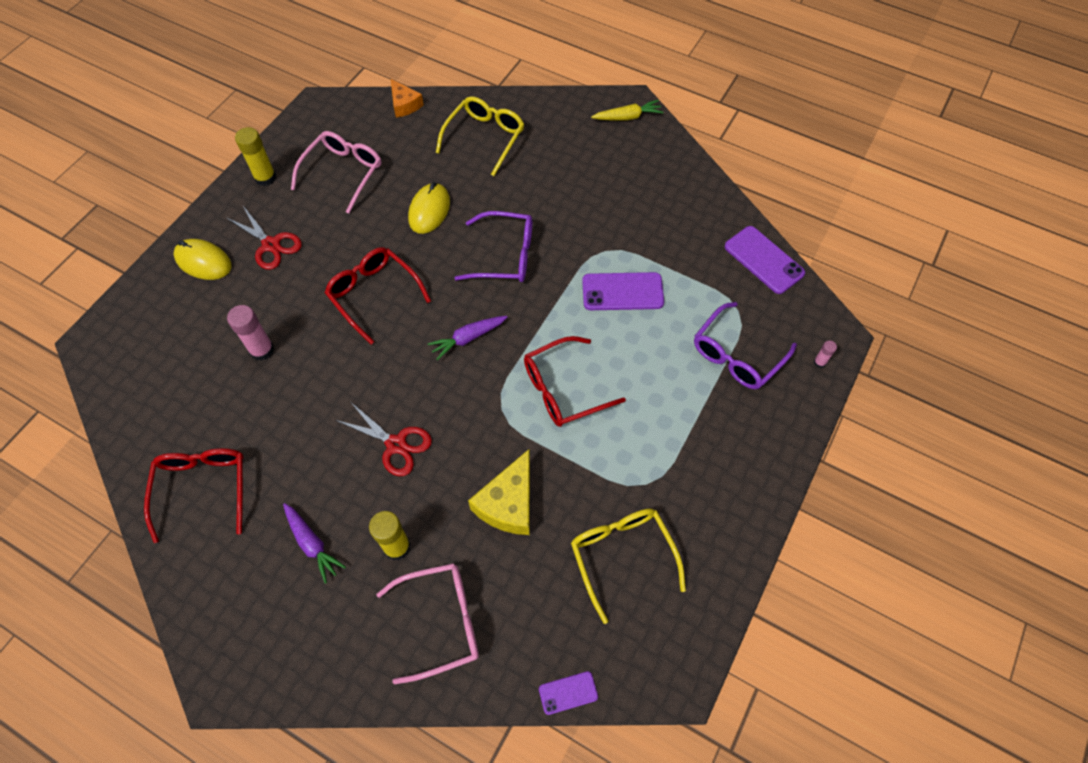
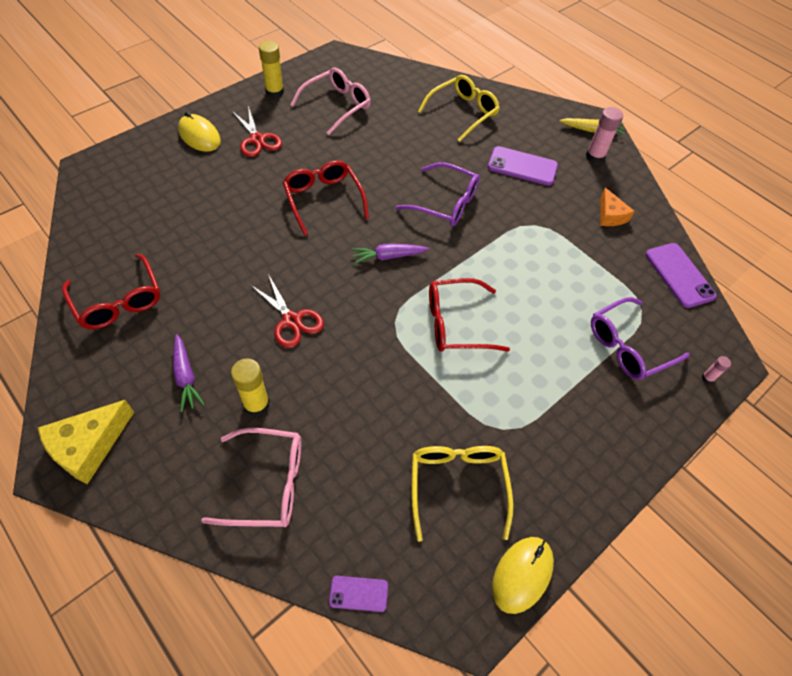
camera: 15 degrees right, 5 degrees down
red glasses [144,448,244,543] -> red glasses turned 135 degrees clockwise [62,254,160,329]
pink glue stick [227,305,275,361] -> pink glue stick moved to [586,107,623,163]
orange cheese [391,79,424,118] -> orange cheese moved to [600,188,635,226]
yellow mouse [408,182,450,234] -> yellow mouse moved to [492,537,554,614]
yellow cheese [468,449,530,535] -> yellow cheese moved to [38,400,134,484]
purple phone [582,272,664,310] -> purple phone moved to [488,146,558,186]

